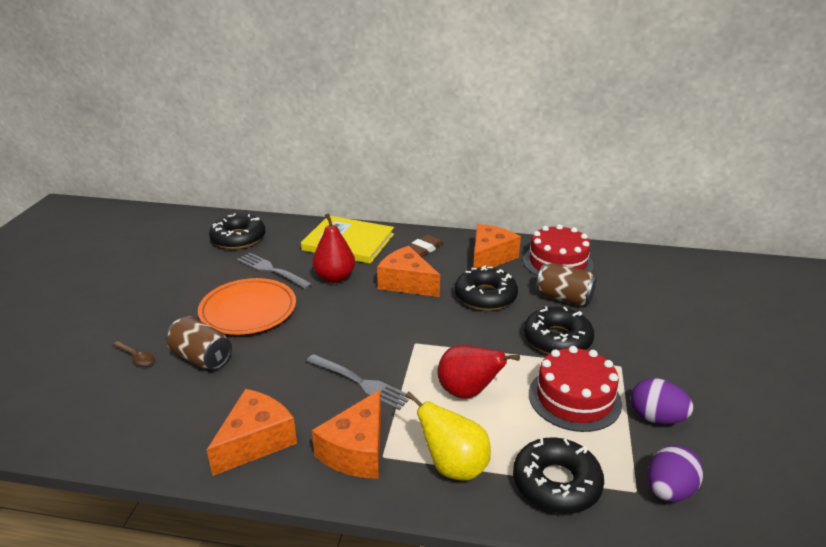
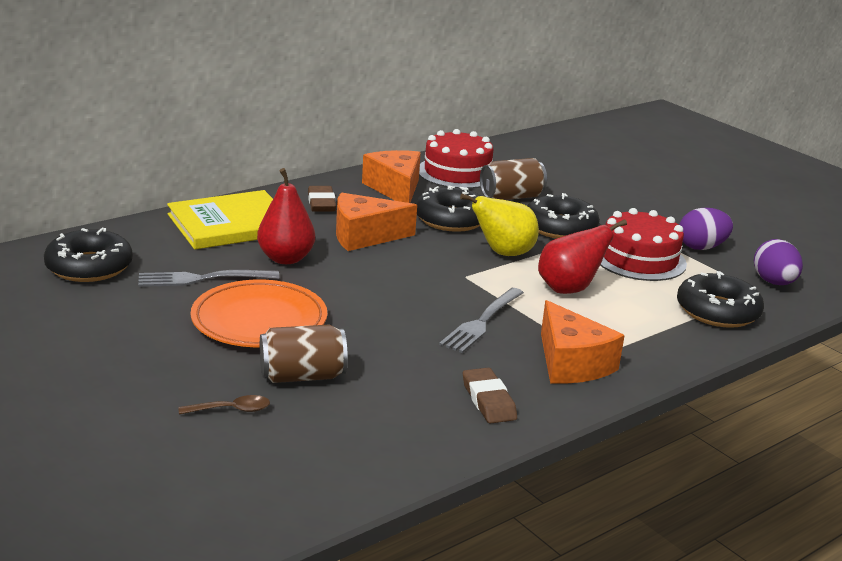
camera: 50 degrees left, 5 degrees down
orange cheese [207,389,297,476] -> brown eraser [463,367,517,424]
grey fork [307,354,409,410] -> grey fork turned 135 degrees clockwise [439,288,524,353]
yellow pear [405,391,491,481] -> yellow pear moved to [460,194,539,256]

